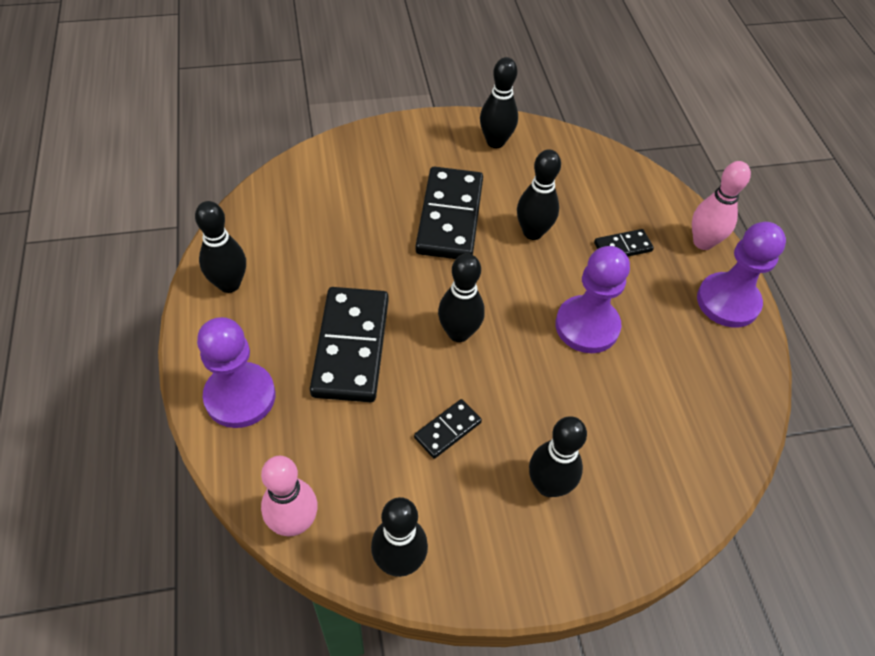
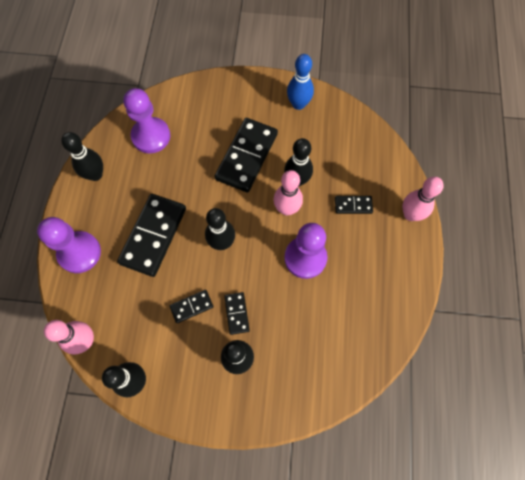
camera: 20 degrees right, 15 degrees up
black bowling pin [480,57,518,148] -> blue bowling pin [287,54,314,110]
purple pawn [697,222,786,328] -> purple pawn moved to [123,88,170,153]
none -> black domino [224,292,250,335]
none -> pink bowling pin [273,170,303,215]

